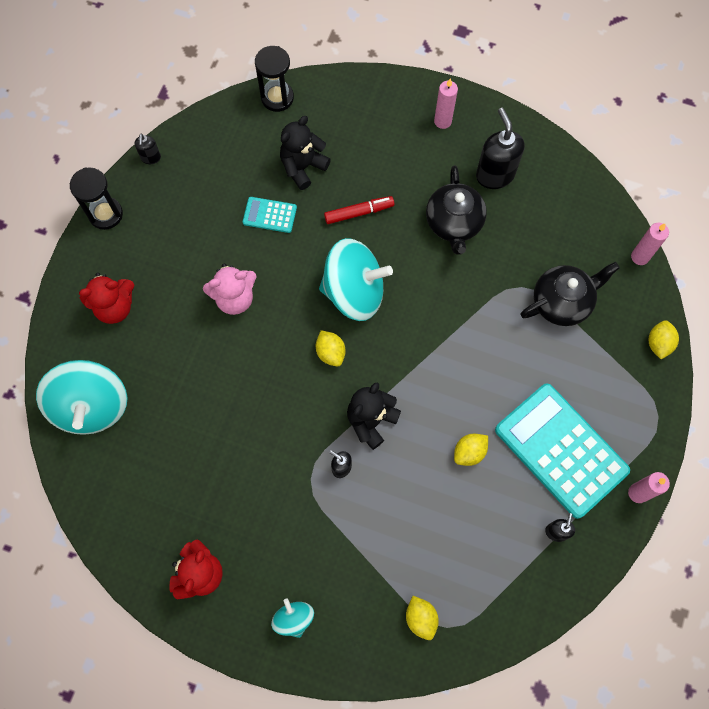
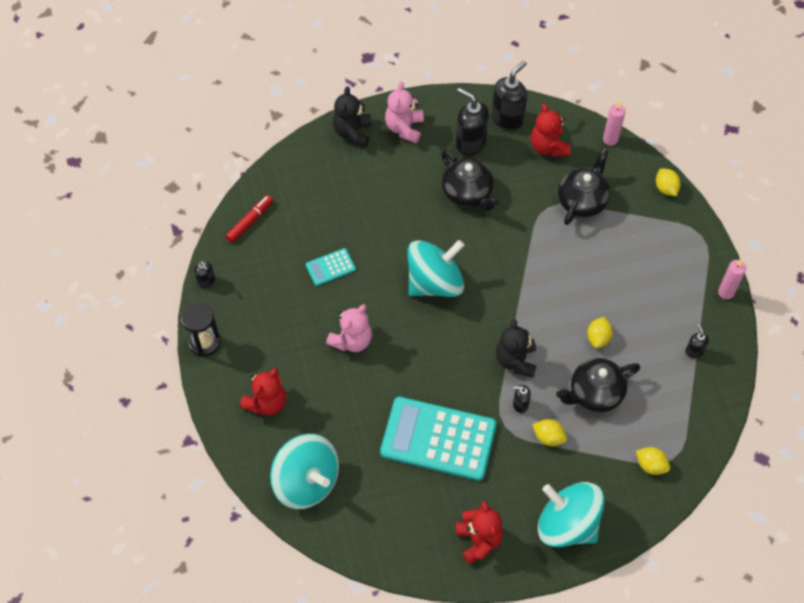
camera: 35 degrees left, 10 degrees down
black hourglass [255,46,294,112] -> none
turquoise spinning top [271,598,314,638] -> turquoise spinning top [538,482,605,547], size x2.07
black teddy bear [280,116,331,190] -> black teddy bear moved to [333,86,372,148]
yellow lemon [316,330,345,367] -> yellow lemon moved to [532,419,567,446]
red marker [324,196,394,224] -> red marker moved to [226,195,273,243]
pink candle [434,78,458,129] -> pink teddy bear [385,82,424,143]
turquoise calculator [495,383,630,519] -> turquoise calculator moved to [380,397,497,481]
none -> black soap dispenser [492,61,527,131]
none -> red teddy bear [531,104,571,157]
none -> black teapot [556,358,640,412]

